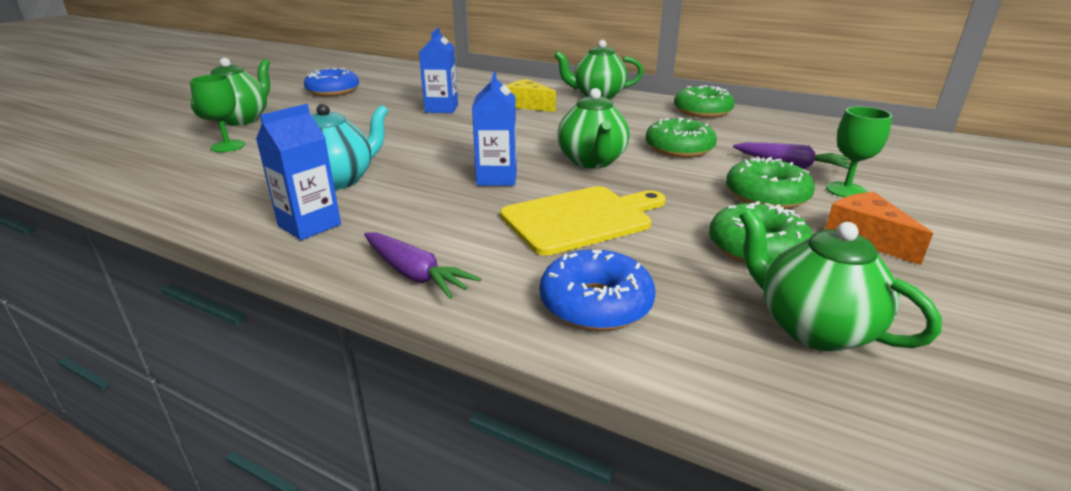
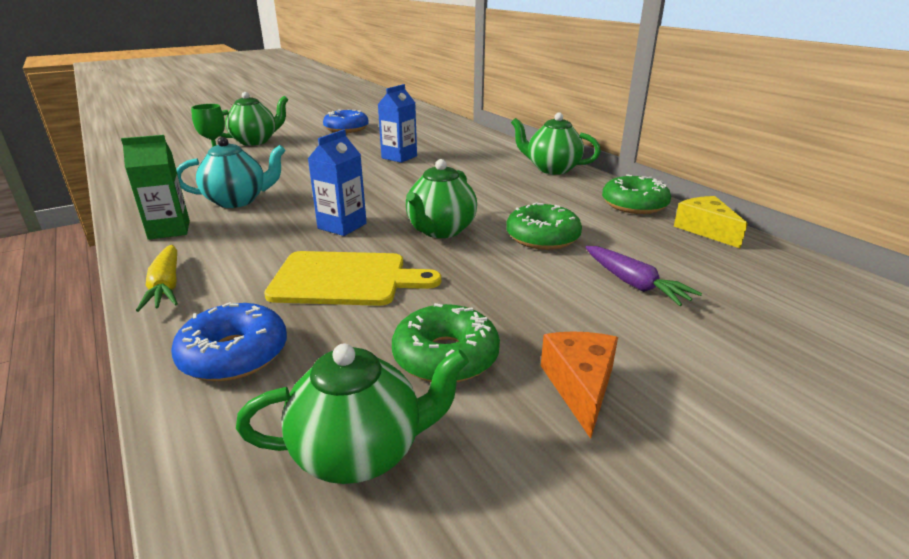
camera: 30 degrees right, 0 degrees up
blue carton [256,104,341,240] -> green carton [121,135,190,240]
purple carrot [364,232,481,299] -> yellow carrot [136,245,178,312]
yellow cheese [506,79,556,112] -> yellow cheese moved to [674,196,748,248]
green donut [726,157,815,209] -> none
green teapot [739,208,942,351] -> green teapot turned 90 degrees clockwise [236,343,469,484]
green goblet [826,107,892,197] -> none

